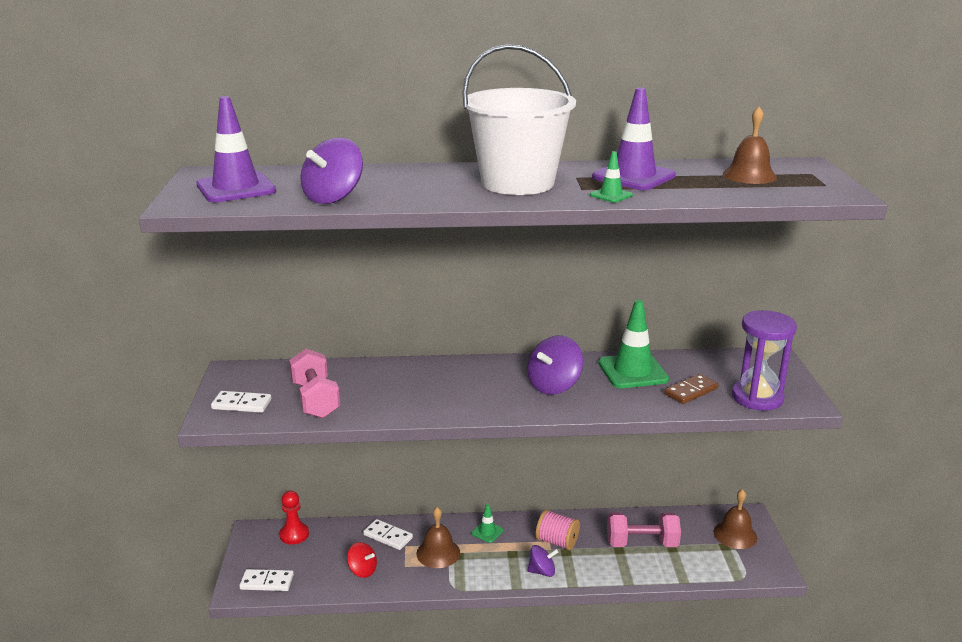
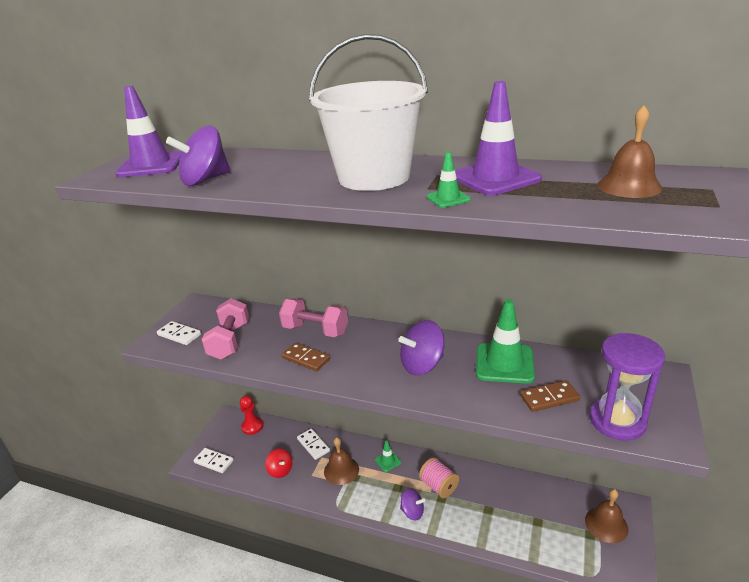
camera: 25 degrees right, 5 degrees up
pink dumbbell [607,512,681,547] -> pink dumbbell moved to [279,298,348,337]
none -> brown domino [282,343,330,371]

